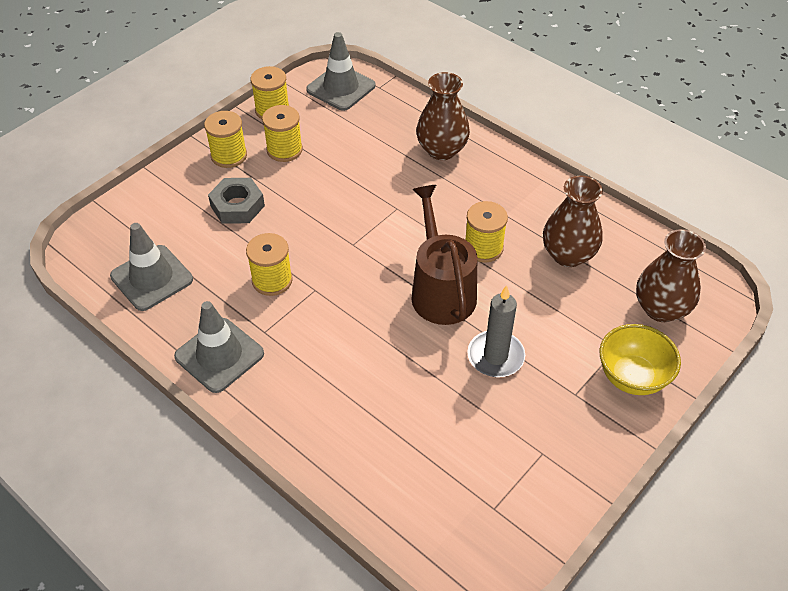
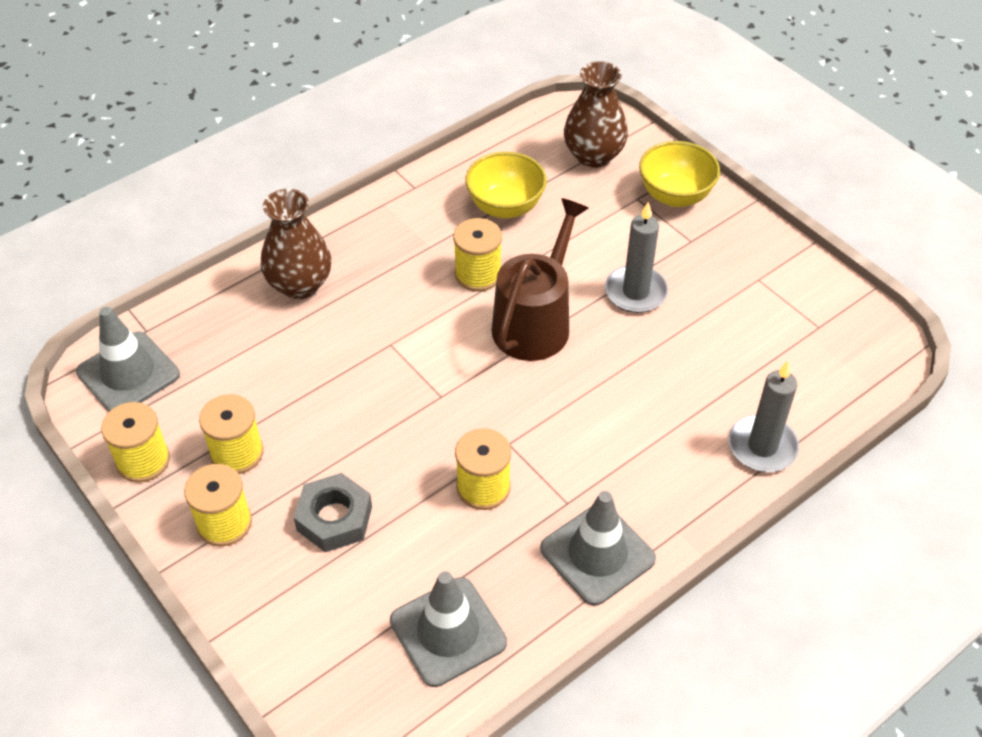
camera: 80 degrees left, 0 degrees up
brown watering can [412,185,477,325] -> brown watering can turned 120 degrees clockwise [492,198,588,361]
brown vase [543,176,603,267] -> yellow bowl [465,152,547,218]
none -> grey candle [729,361,799,472]

